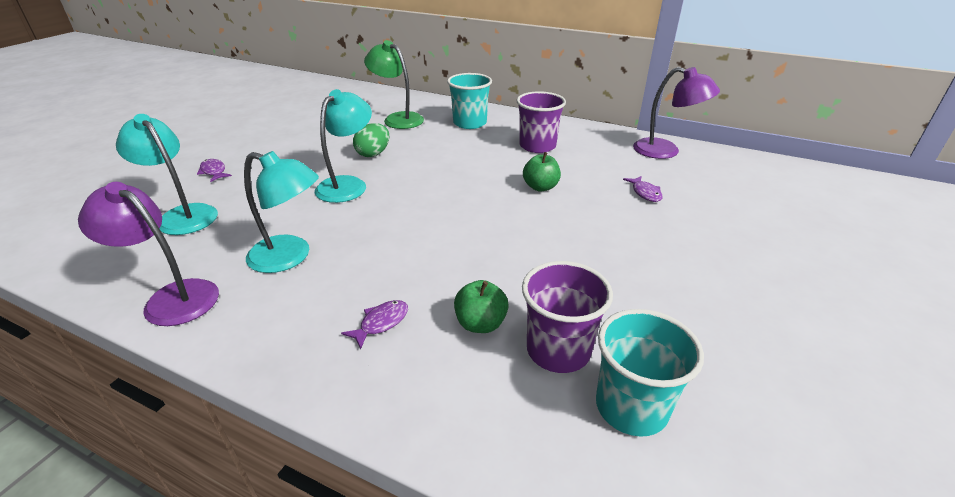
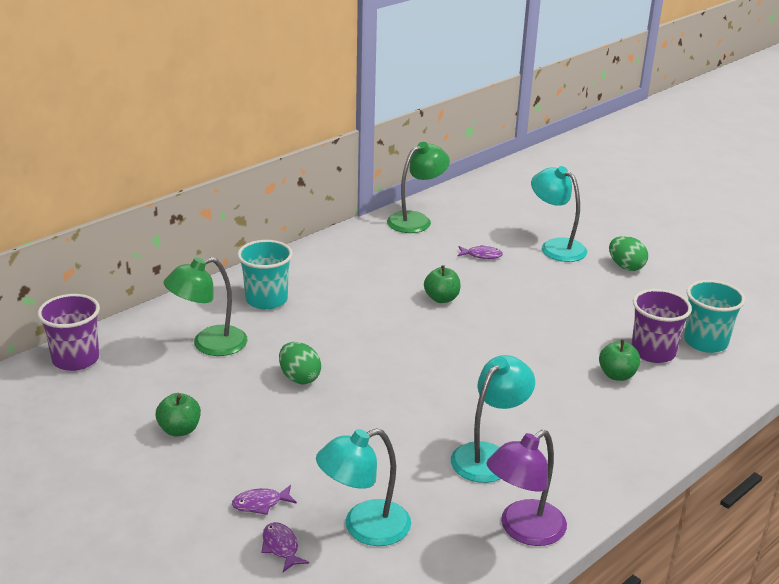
camera: 70 degrees left, 5 degrees down
turquoise lamp [315,89,372,203] -> turquoise lamp moved to [531,166,587,262]
purple fish [341,300,408,350] -> purple fish moved to [262,522,309,572]
purple cup [516,91,566,153] -> purple cup moved to [38,294,100,371]
purple lamp [633,67,720,159] -> green lamp [387,142,450,233]
none -> green apple [156,393,201,437]
none -> green egg [609,236,648,271]

